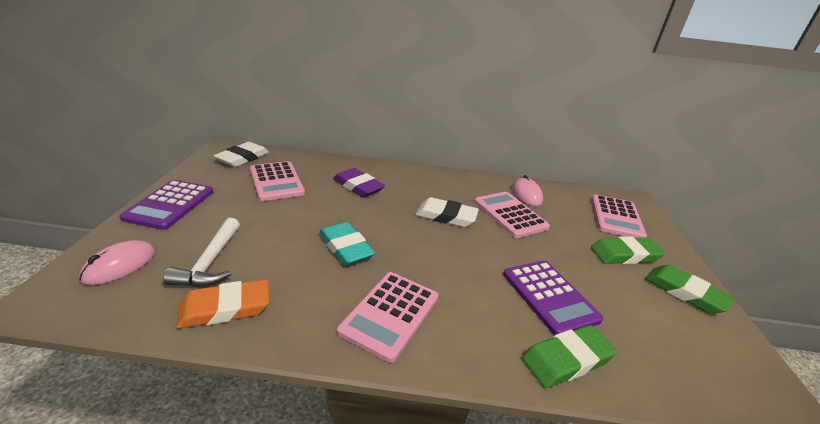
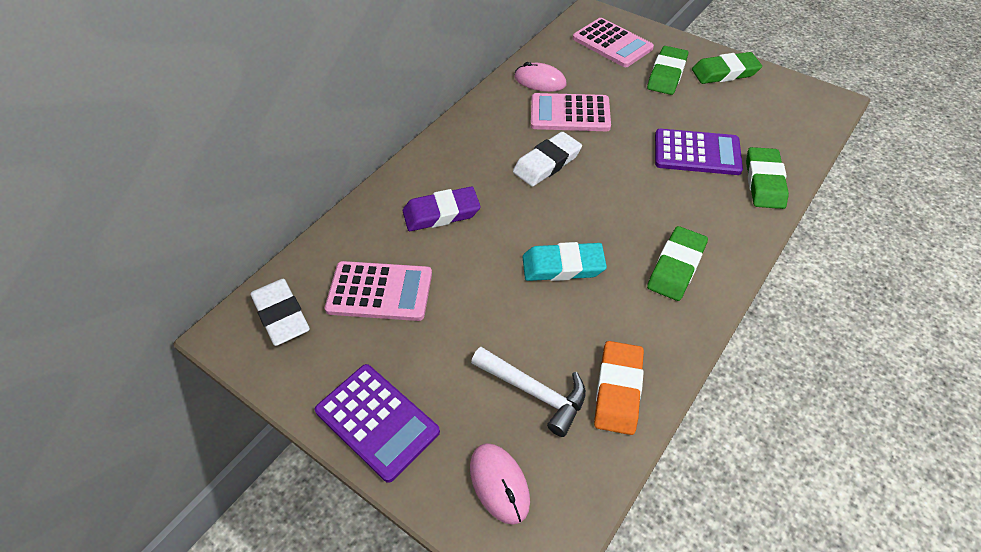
camera: 55 degrees left, 20 degrees up
pink calculator [337,272,438,363] -> green eraser [647,226,708,301]

